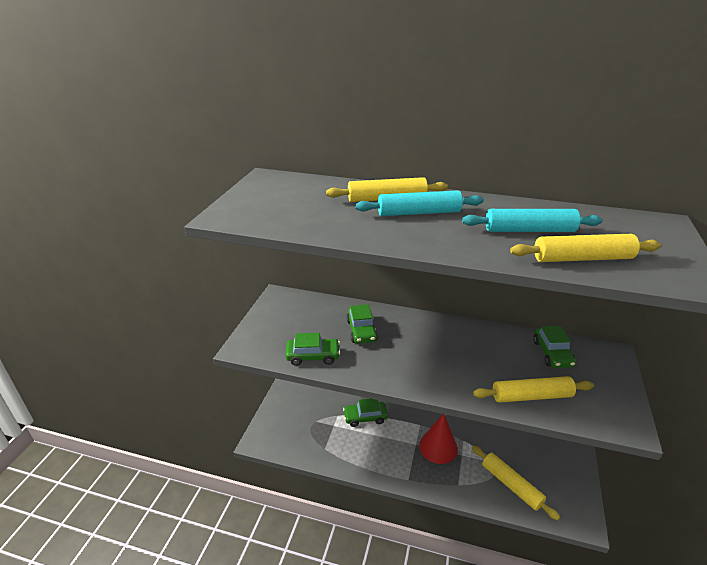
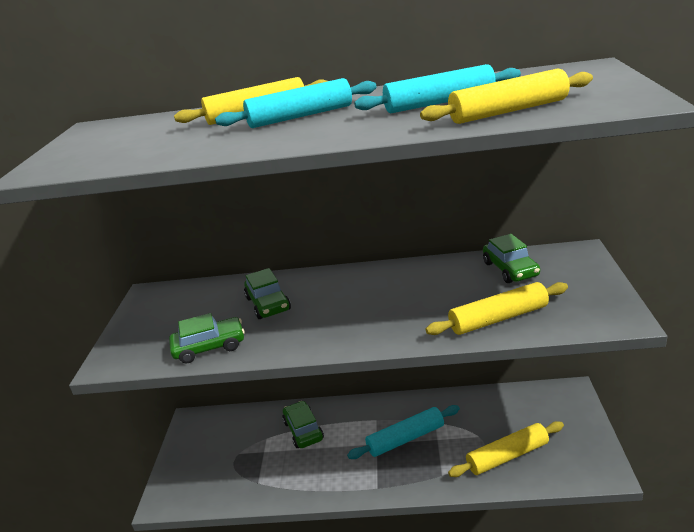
camera: 10 degrees left, 5 degrees down
green car [343,399,388,427] -> green car turned 90 degrees clockwise [282,401,324,448]
red cone [419,414,458,464] -> turquoise rolling pin [347,405,460,459]
yellow rolling pin [472,445,560,520] -> yellow rolling pin turned 60 degrees counterclockwise [448,421,564,477]

